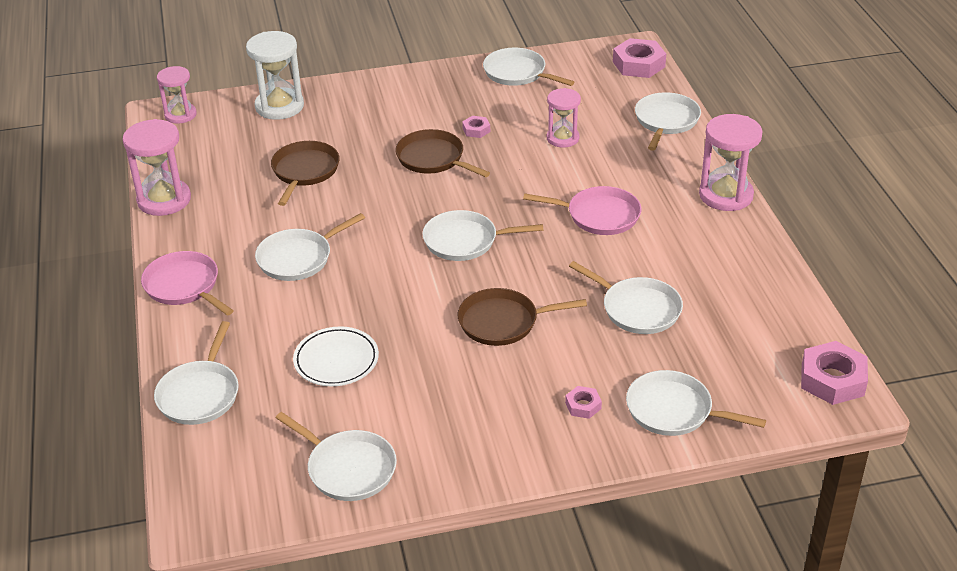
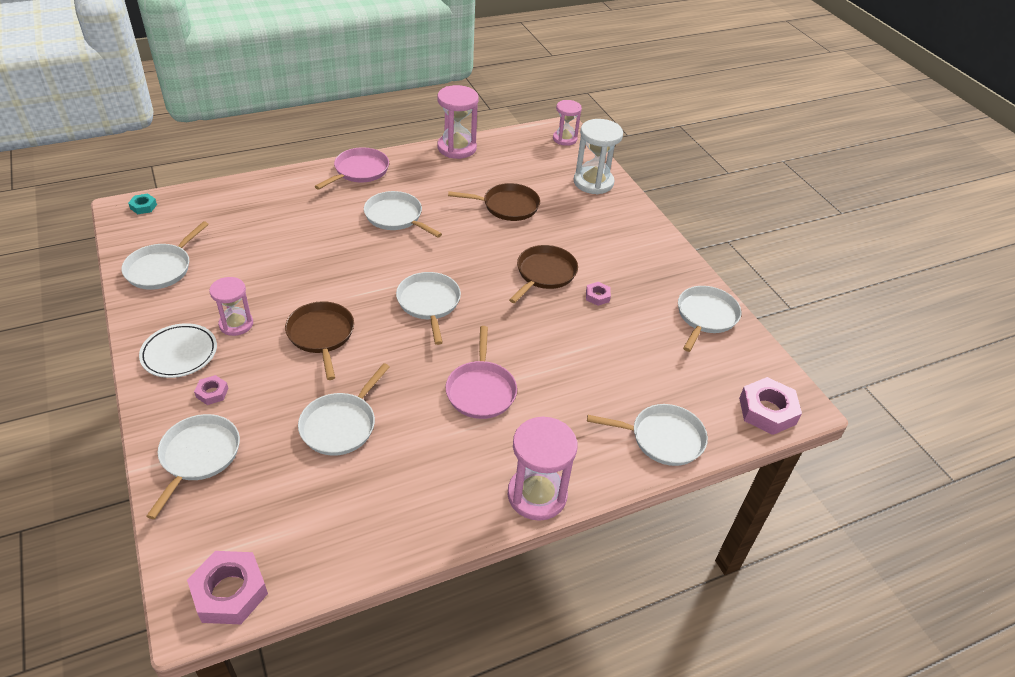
camera: 75 degrees right, 5 degrees up
white pan [154,321,239,425] -> none
white plate [293,327,379,386] -> white plate moved to [139,323,217,378]
pink hourglass [547,88,581,148] -> pink hourglass moved to [209,277,253,336]
none -> turquoise nut [128,193,157,214]

